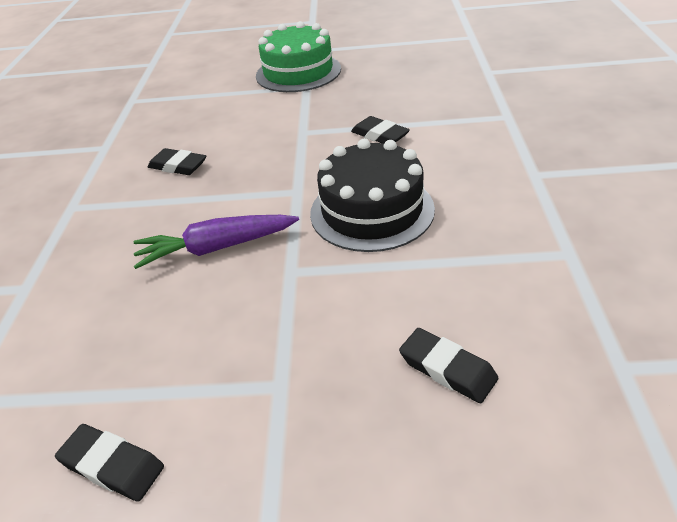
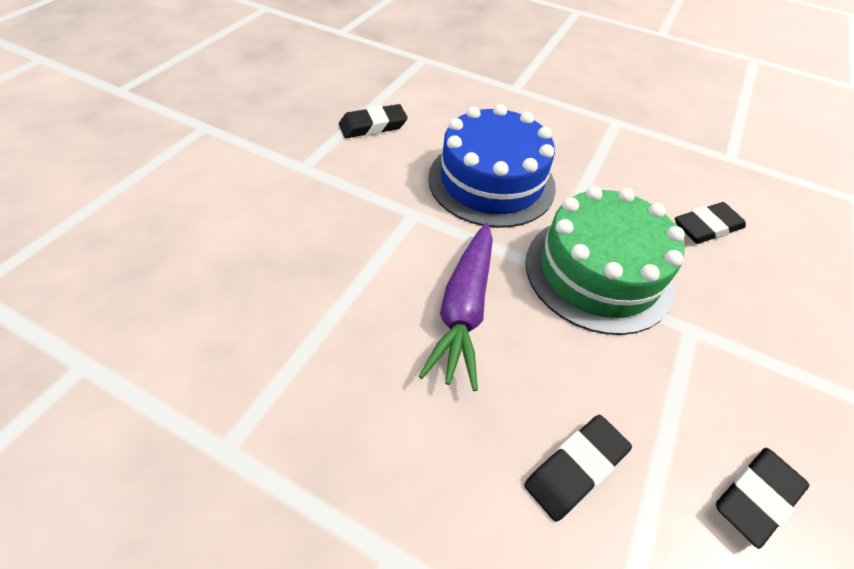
camera: 70 degrees left, 10 degrees up
black eraser [148,148,206,175] -> black eraser moved to [524,415,632,522]
green cake [256,21,341,92] -> green cake moved to [525,186,685,335]
black cake [310,139,435,252] -> blue cake [428,104,556,228]

